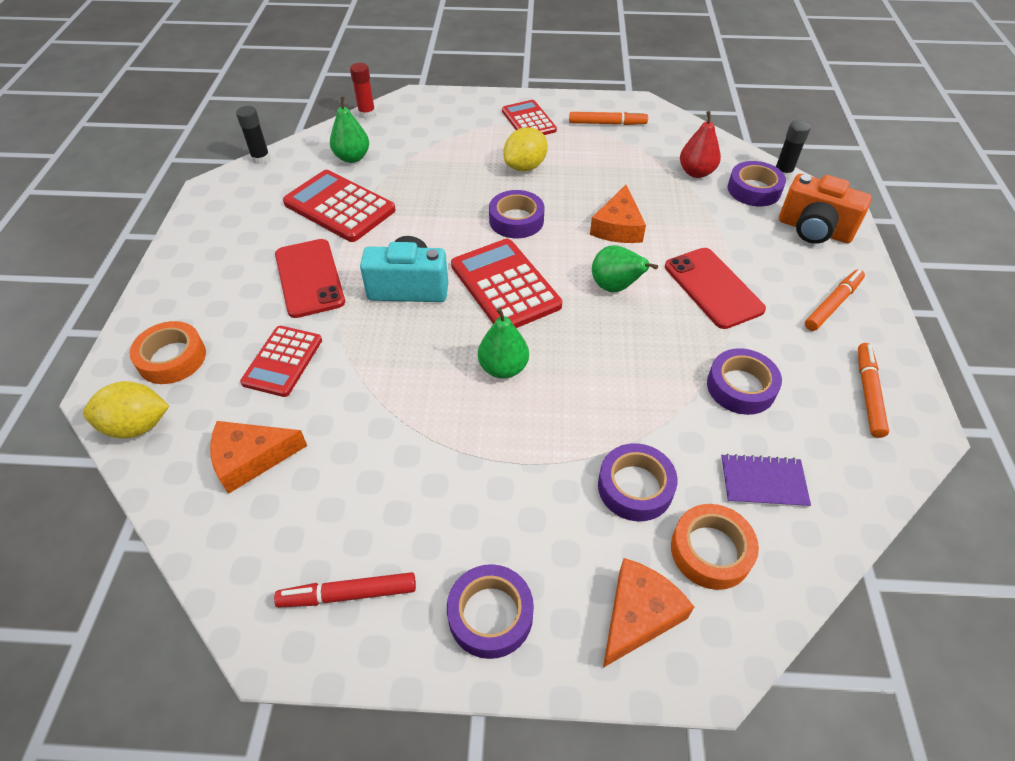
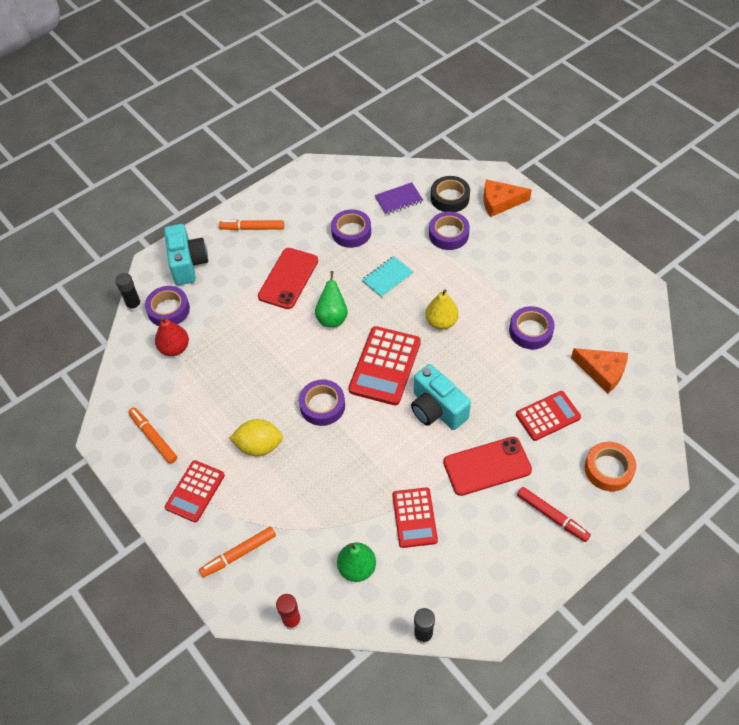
camera: 130 degrees left, 5 degrees up
yellow lemon [83,381,169,438] -> none
red marker [274,572,416,608] -> red marker moved to [517,487,591,542]
red phone [275,239,345,318] -> red phone turned 45 degrees clockwise [443,437,532,496]
red calculator [283,170,396,242] -> red calculator [392,487,438,548], size x0.66
purple tape [447,564,534,659] -> purple tape moved to [509,306,555,349]
green pear [478,307,529,378] -> yellow pear [425,289,459,330]
orange cheese [590,185,646,243] -> none
orange tape [671,504,759,590] -> black tape [431,176,470,212]
purple notebook [721,454,811,508] -> purple notebook turned 75 degrees counterclockwise [375,182,423,215]
orange camera [779,174,872,244] -> turquoise camera [164,224,208,285]
orange marker [858,343,889,438] -> orange marker moved to [199,527,276,578]
none -> turquoise notebook [362,256,413,298]

